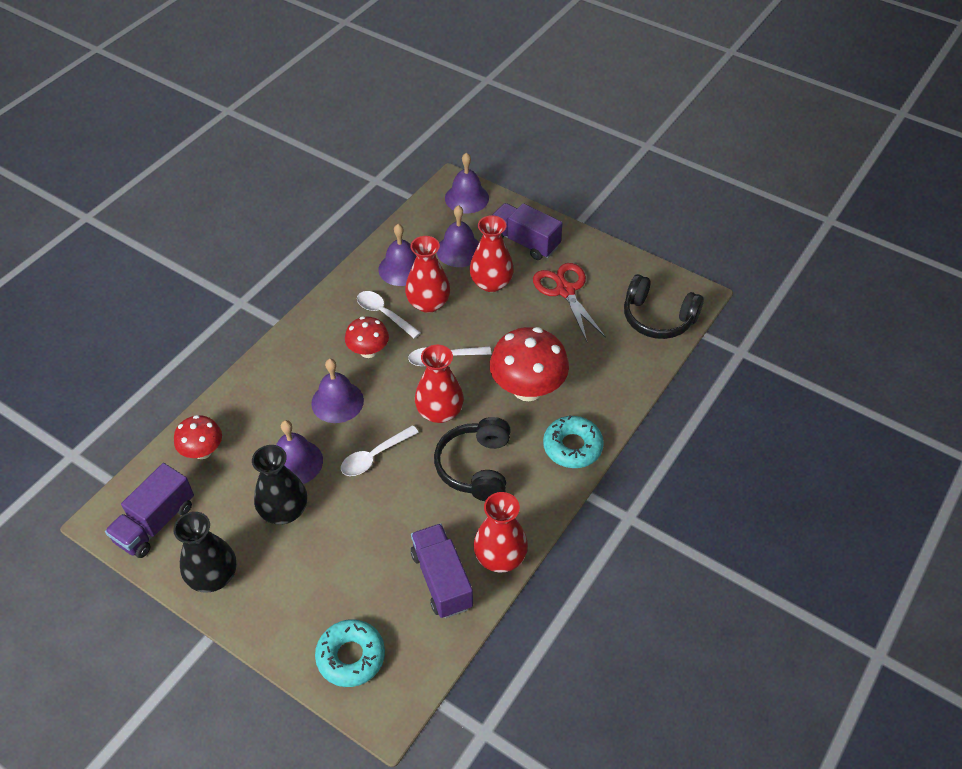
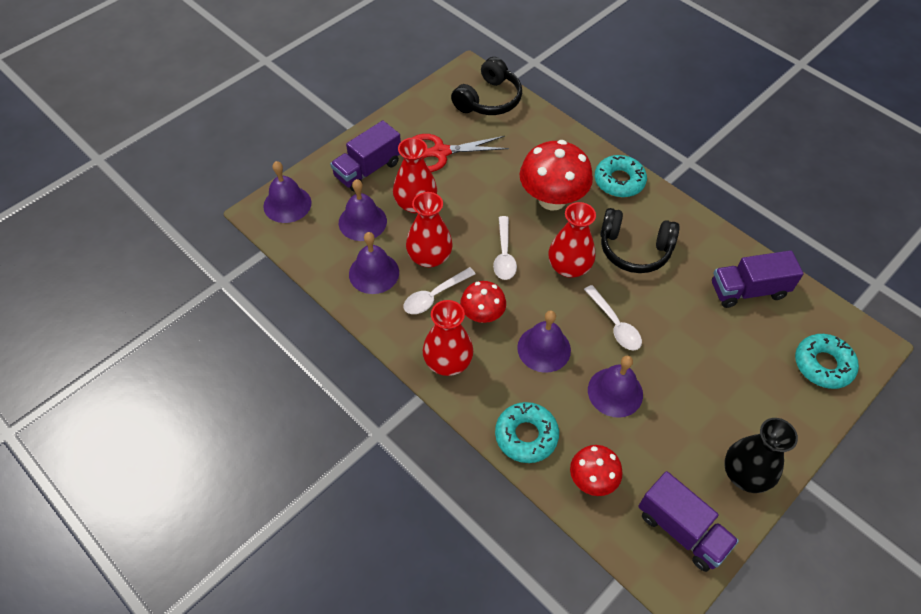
camera: 80 degrees left, 5 degrees up
black vase [252,445,307,525] -> none
red vase [473,492,528,573] -> red vase moved to [423,300,473,376]
none -> turquoise donut [495,402,559,463]

